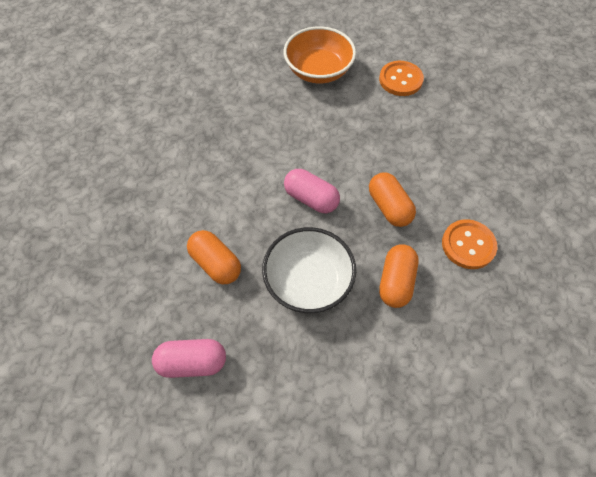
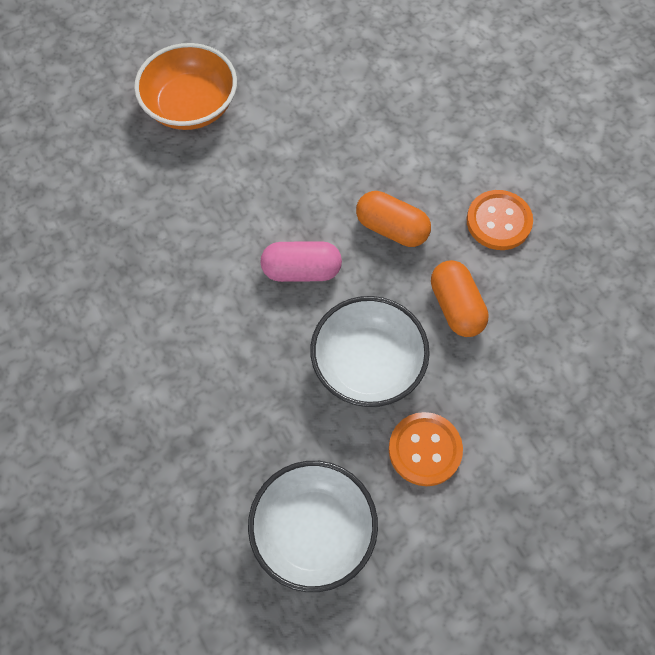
camera: 35 degrees left, 5 degrees up
pink capsule [152,339,226,378] -> white bowl [248,461,378,592]
orange capsule [187,230,241,284] -> none
orange button [379,61,424,96] -> orange button moved to [389,412,463,486]

